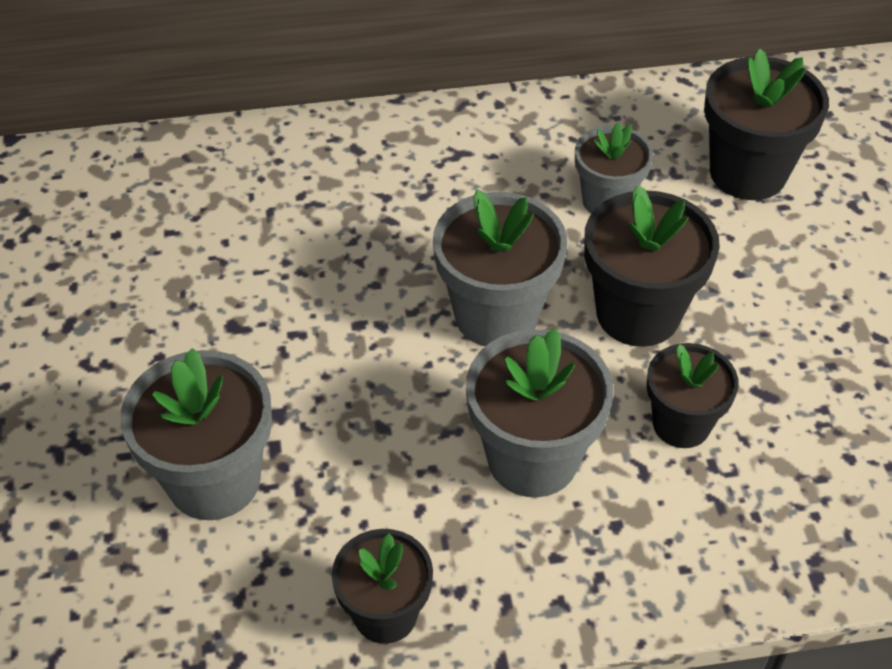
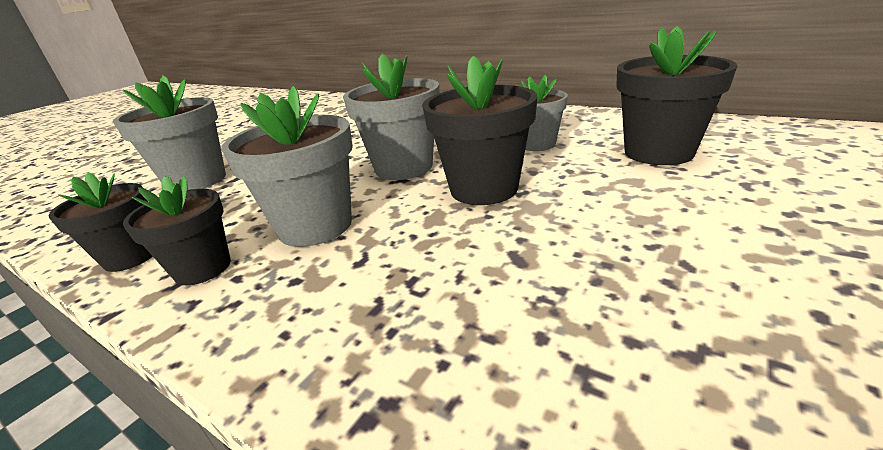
camera: 45 degrees right, 20 degrees down
black flower pot [647,343,739,448] -> black flower pot moved to [123,176,231,285]

